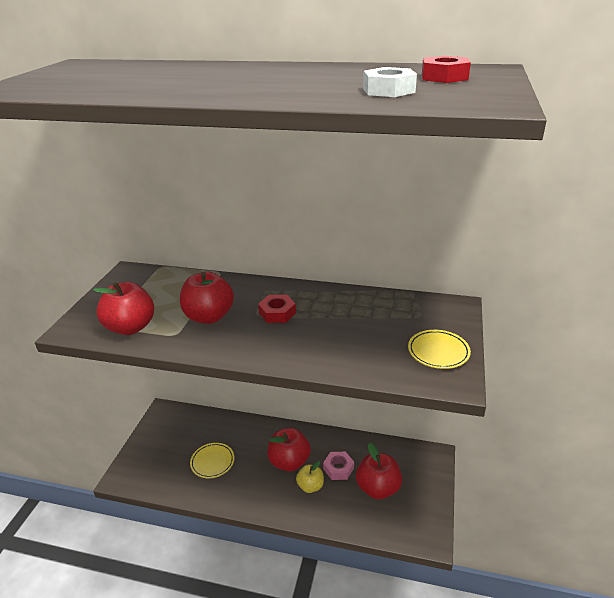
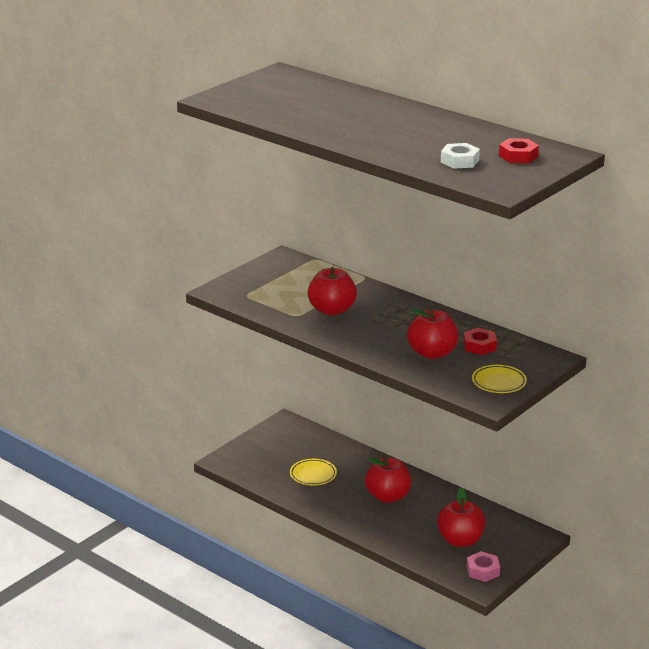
camera: 25 degrees right, 5 degrees down
red apple [93,282,154,335] -> red apple moved to [407,308,459,359]
red nut [258,295,296,323] -> red nut moved to [463,328,497,355]
yellow apple [296,461,324,493] -> none
pink nut [323,452,354,480] -> pink nut moved to [467,551,500,582]

